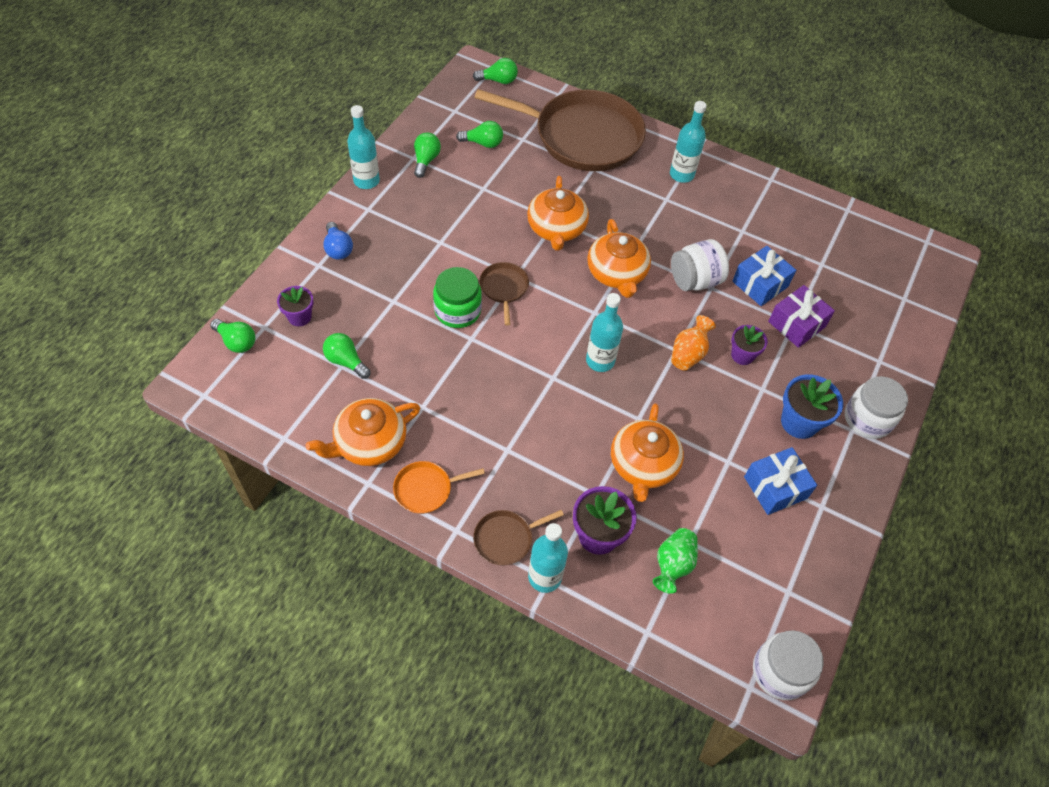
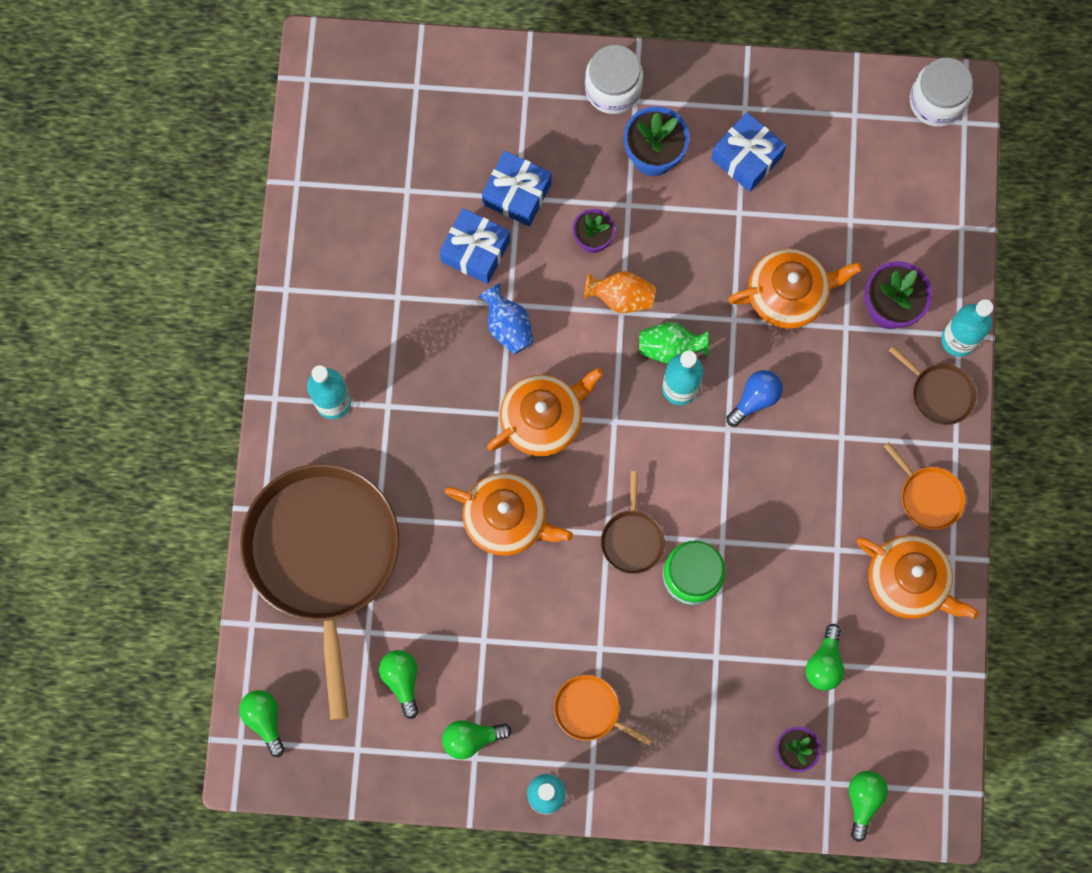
camera: 110 degrees left, 20 degrees up
blue light bulb [323,222,353,260] -> blue light bulb moved to [726,370,783,427]
brown pan [480,262,529,325] -> brown pan turned 60 degrees counterclockwise [601,471,665,574]
orange teapot [527,176,589,251] -> orange teapot turned 45 degrees clockwise [445,473,573,556]
green vase [653,528,698,594] -> green vase moved to [639,322,709,364]
white jar [671,239,729,291] -> blue vase [478,283,534,354]
purple gift [768,285,835,348] -> blue gift [482,151,552,226]
none -> orange pan [554,675,653,746]

